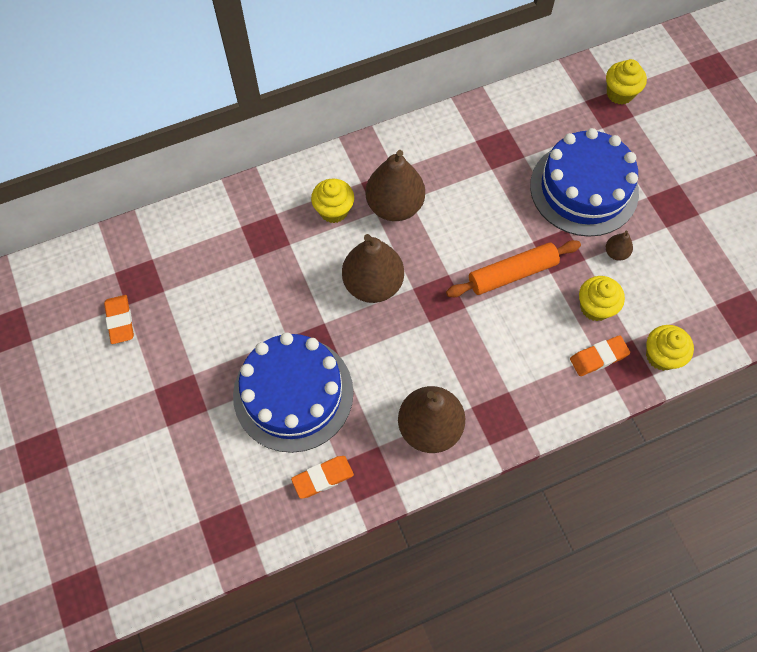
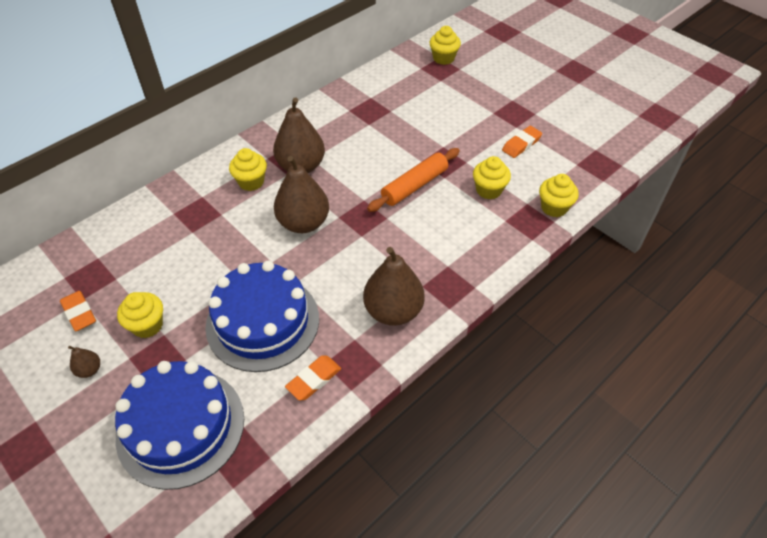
camera: 20 degrees left, 15 degrees down
blue cake [530,128,639,237] -> blue cake moved to [115,361,244,490]
orange eraser [570,335,630,376] -> orange eraser moved to [502,126,542,158]
brown pear [606,231,633,261] -> brown pear moved to [68,346,100,378]
none -> yellow cupcake [117,292,163,338]

